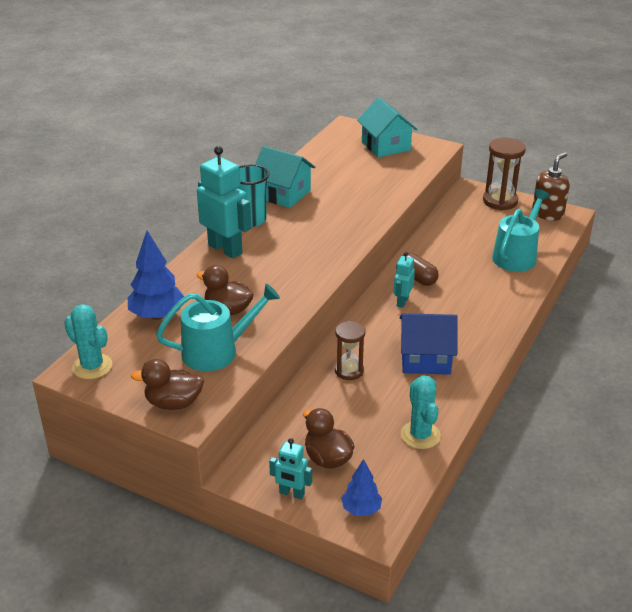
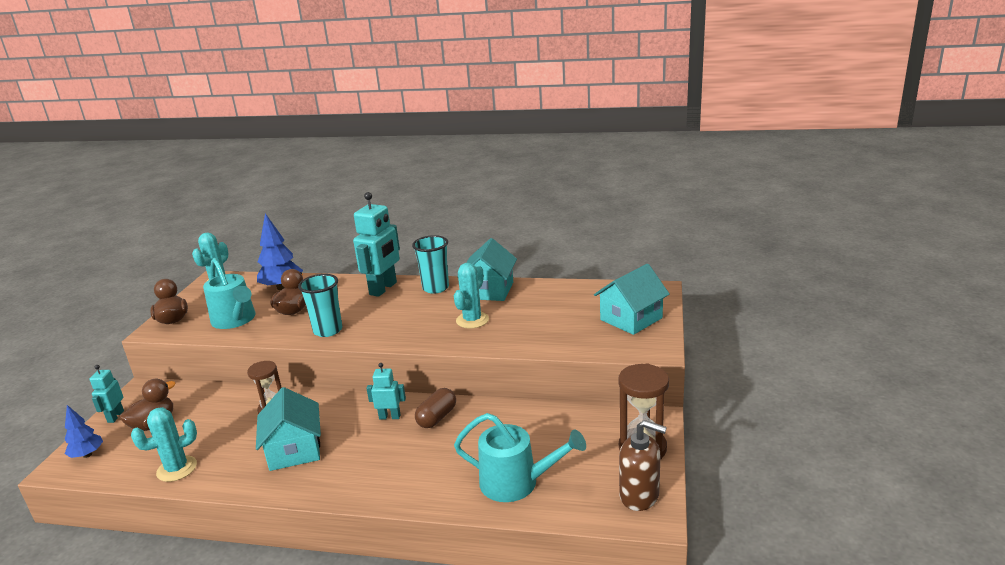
camera: 75 degrees right, 10 degrees down
blue house [400,313,458,375] -> turquoise house [256,387,321,471]
none -> turquoise cup [298,274,342,337]
none -> turquoise cactus [454,263,489,328]

